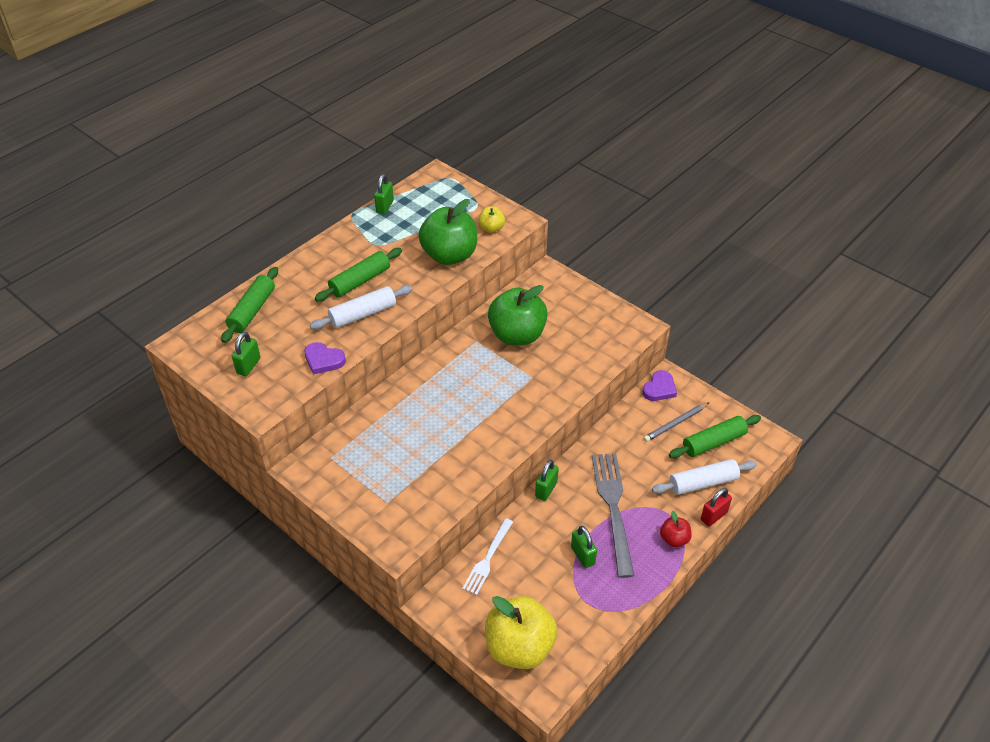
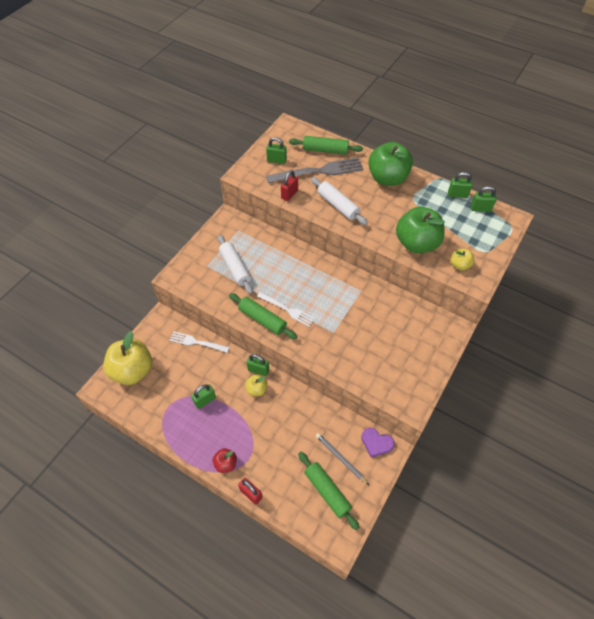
camera: 80 degrees right, 10 degrees up
purple heart [304,342,346,375] -> red padlock [281,171,298,201]
green rolling pin [315,248,402,301] -> green rolling pin moved to [229,293,297,339]
green apple [488,285,548,345] -> green apple moved to [368,142,413,186]
grey fork [592,453,634,578] -> grey fork moved to [266,157,363,183]
white rolling pin [652,459,757,495] -> white rolling pin moved to [218,235,253,294]
none -> yellow apple [245,374,268,396]
none -> white fork [257,292,315,327]
none -> green padlock [471,186,497,212]

